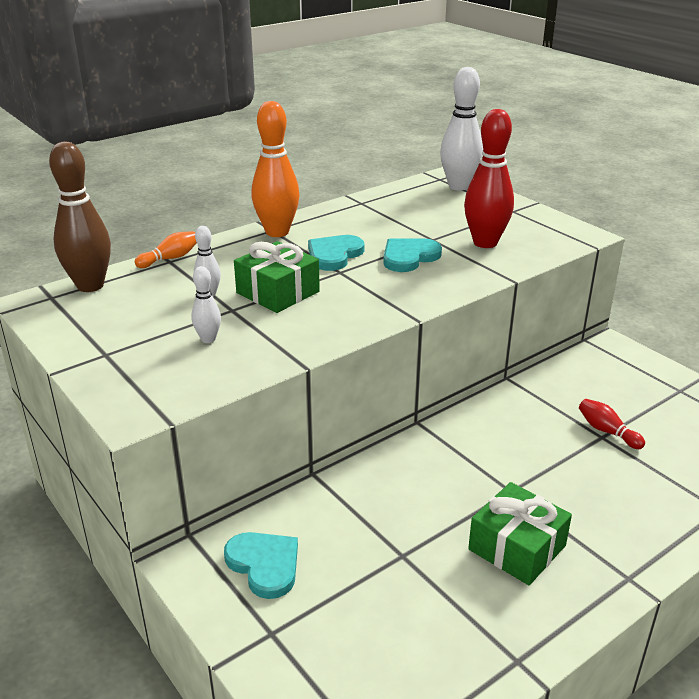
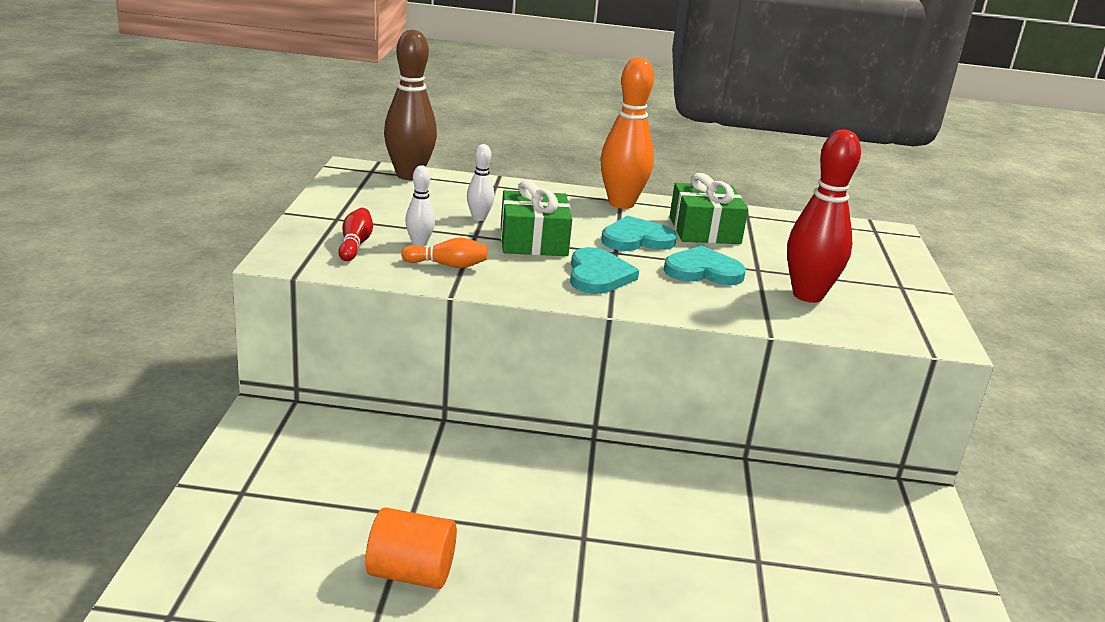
camera: 40 degrees right, 5 degrees down
orange bowling pin [135,231,197,268] -> orange bowling pin moved to [401,237,488,268]
turquoise heart [224,532,298,599] -> turquoise heart moved to [570,247,639,294]
white bowling pin [440,67,483,191] -> none
green gift [468,482,572,585] -> green gift moved to [670,173,748,244]
red bowling pin [579,399,645,449] -> red bowling pin moved to [338,208,373,261]
none -> orange cylinder [365,507,457,589]

